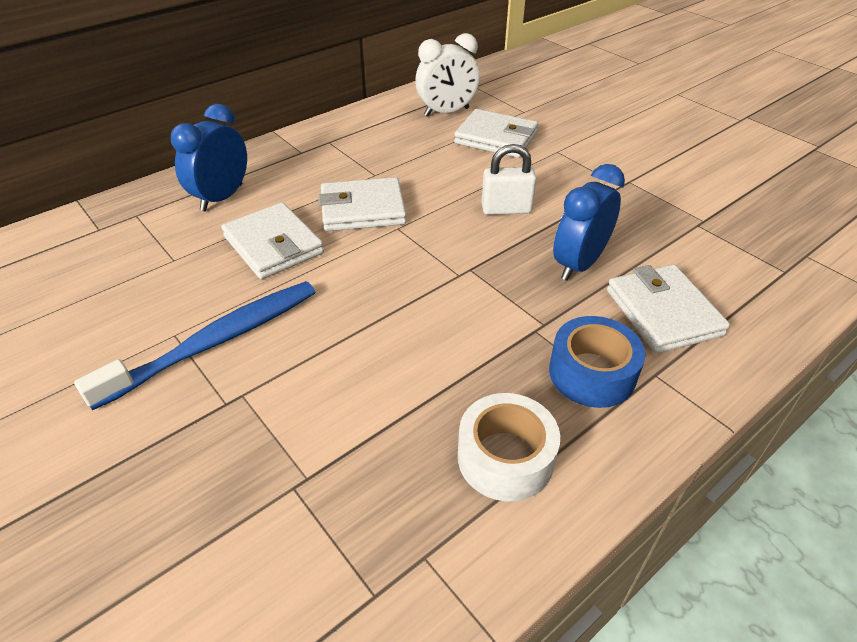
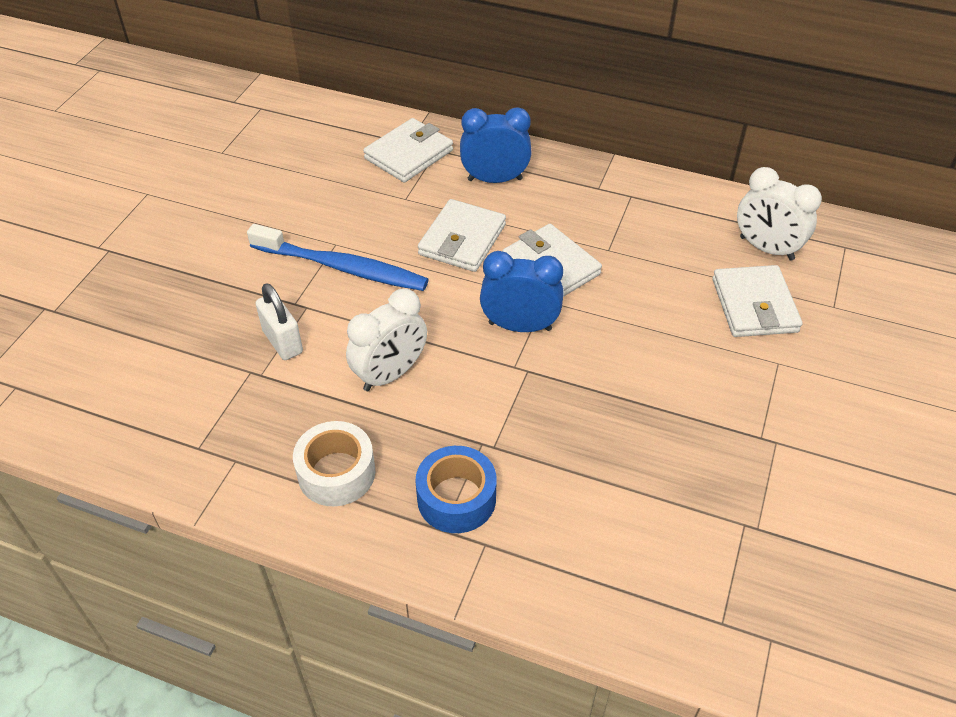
camera: 60 degrees right, 5 degrees up
white padlock [482,144,536,215] -> white padlock moved to [256,283,303,360]
blue clock [553,164,625,281] -> blue clock moved to [480,251,563,332]
white wallet [607,264,730,353] -> white wallet moved to [363,118,453,183]
none -> white clock [346,289,427,391]

